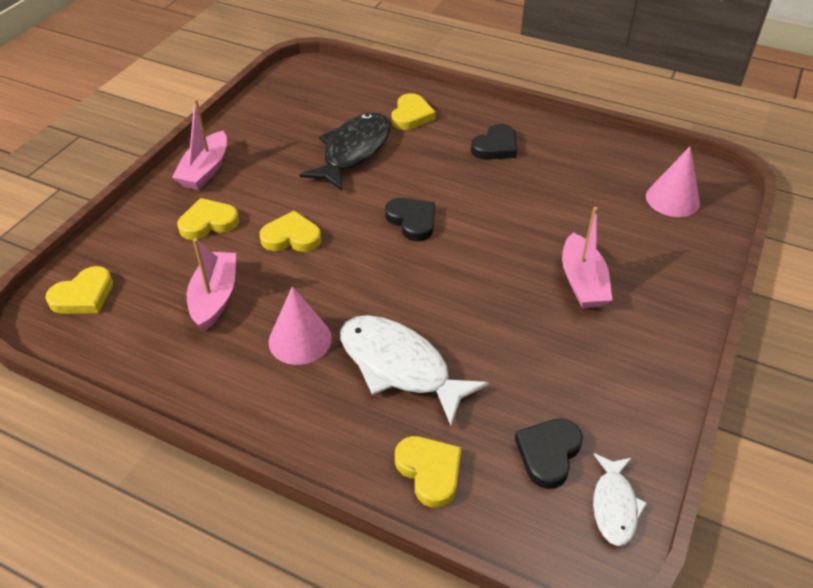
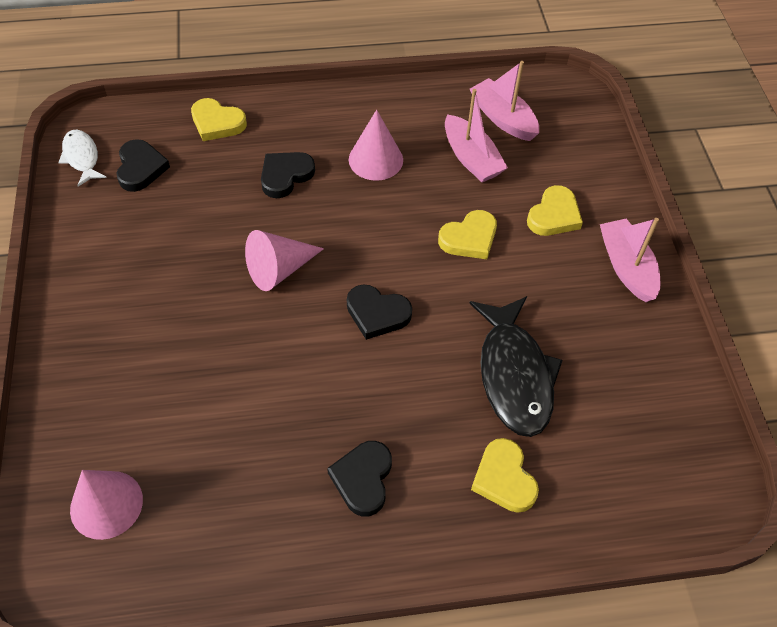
camera: 145 degrees right, 10 degrees up
yellow heart [45,266,113,314] -> none
white fish [340,315,489,425] -> black heart [261,152,315,198]
pink boat [562,207,612,308] -> pink boat moved to [470,61,539,141]
none -> pink cone [245,230,324,291]

